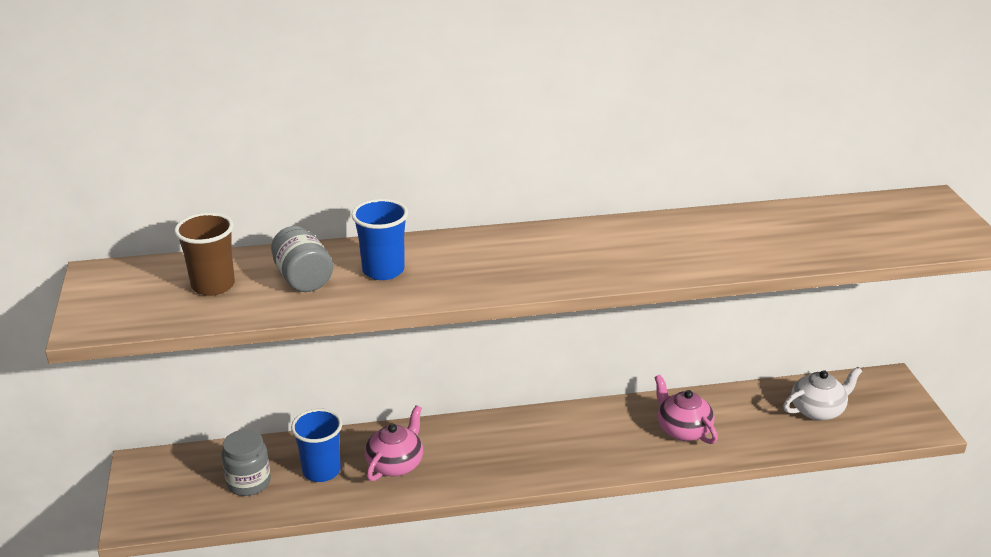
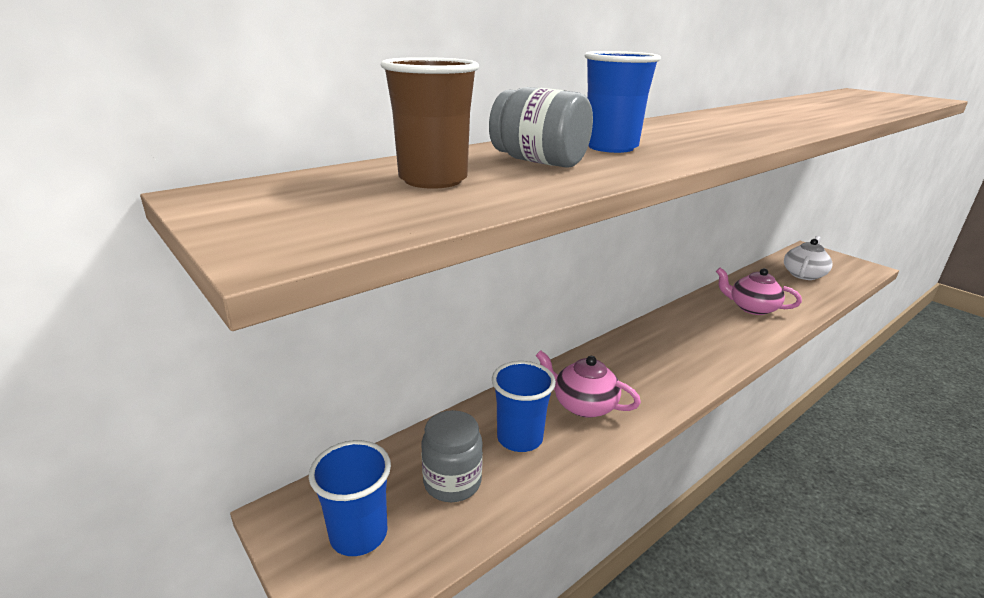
camera: 30 degrees left, 5 degrees down
pink teapot [365,405,423,481] -> pink teapot turned 60 degrees counterclockwise [536,350,641,418]
none -> blue cup [309,440,391,556]

